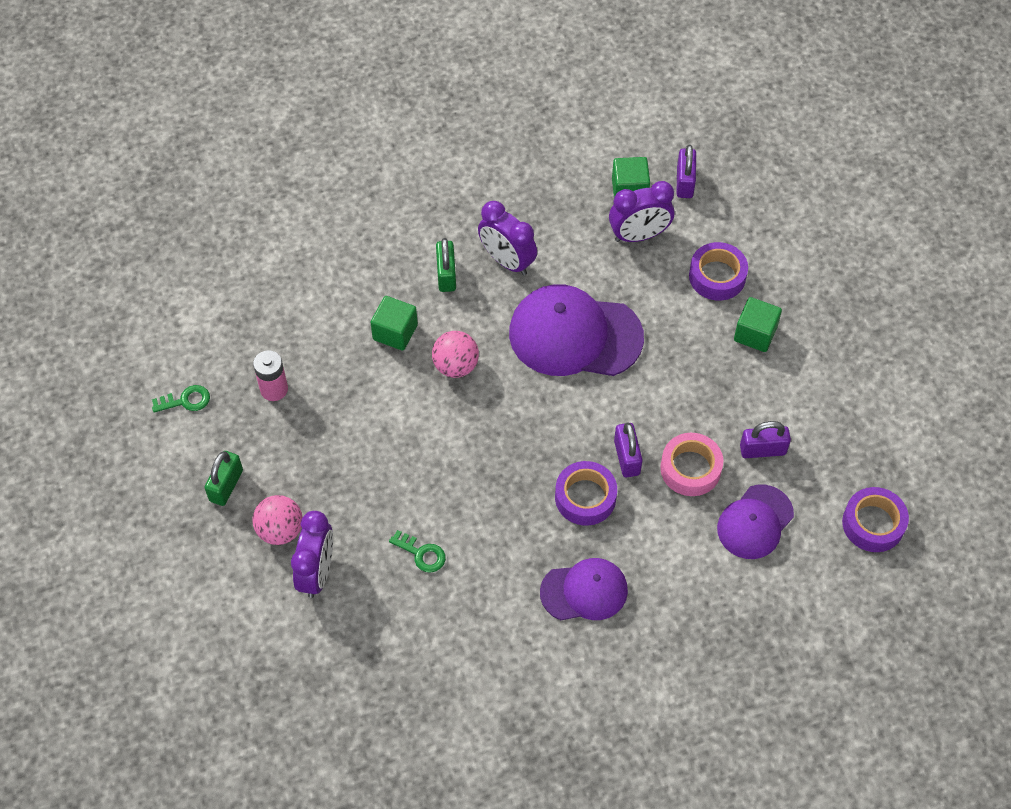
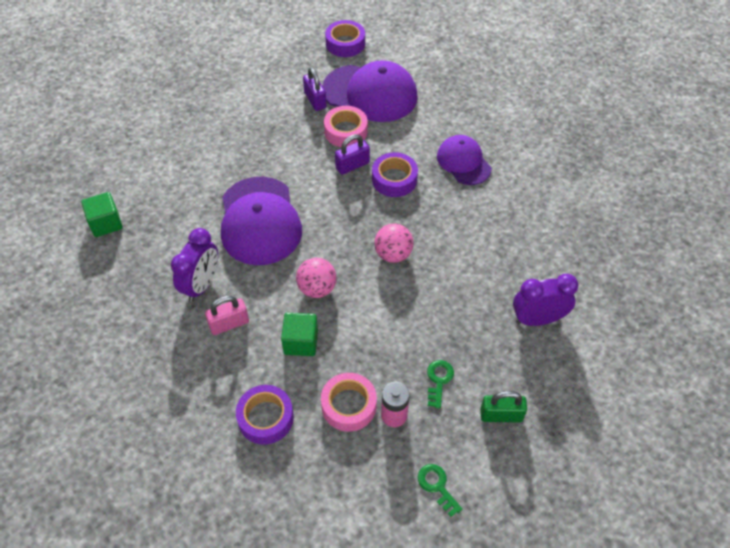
camera: 110 degrees left, 5 degrees down
pink ball [252,495,303,545] -> pink ball moved to [374,223,414,263]
green key [389,530,446,573] -> green key moved to [427,360,454,408]
green padlock [436,238,456,292] -> pink padlock [205,296,249,335]
purple clock [609,181,675,242] -> none
purple padlock [676,145,696,198] -> none
purple tape [689,242,748,301] -> purple tape moved to [236,385,294,445]
purple cap [717,485,794,559] -> purple cap [322,60,418,122], size x1.67
green cube [734,297,782,352] -> none
none -> pink tape [321,373,377,432]

